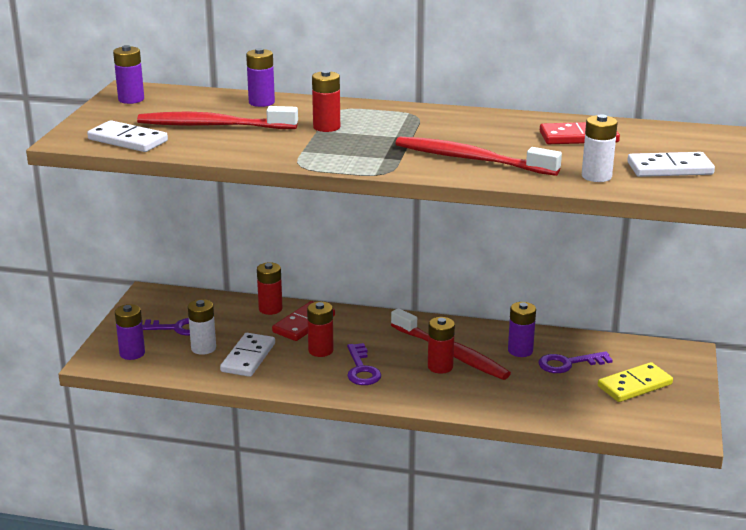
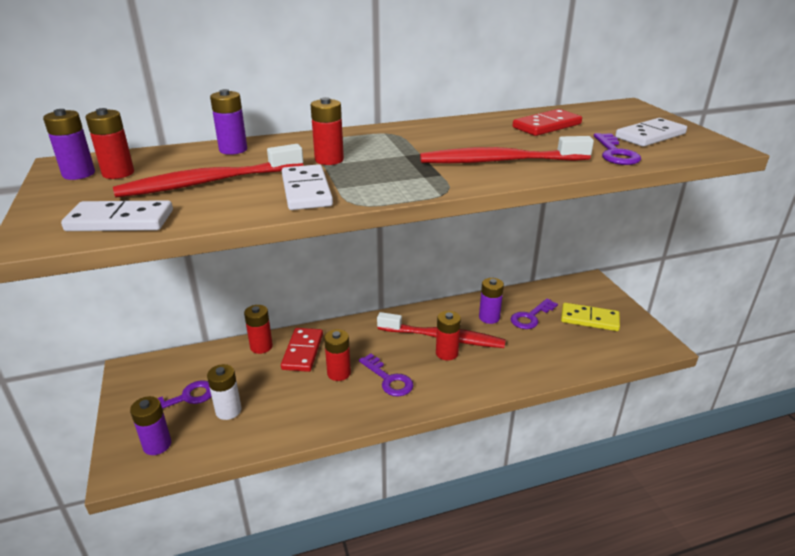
camera: 30 degrees left, 5 degrees up
white domino [220,333,275,377] -> white domino moved to [282,164,333,210]
white battery [582,114,617,182] -> purple key [594,133,641,165]
yellow domino [598,362,673,402] -> yellow domino turned 75 degrees clockwise [561,303,620,331]
none -> red battery [86,108,134,179]

